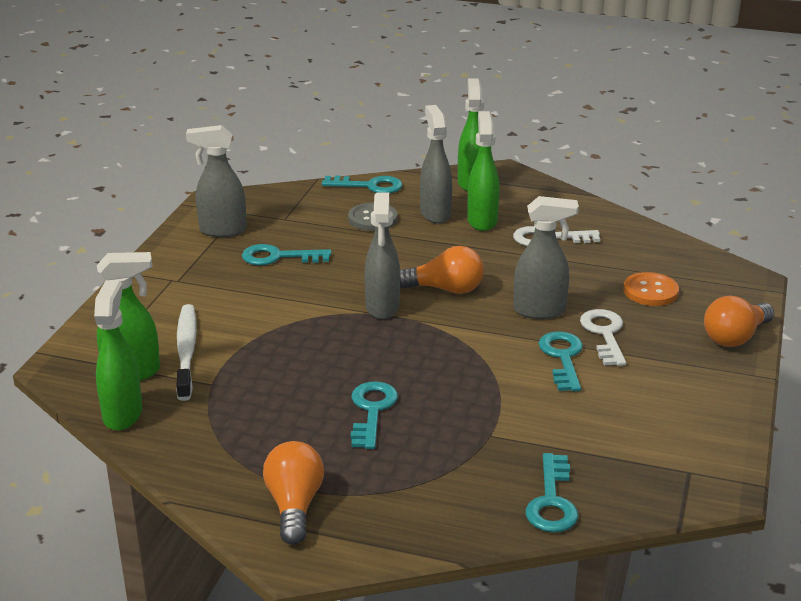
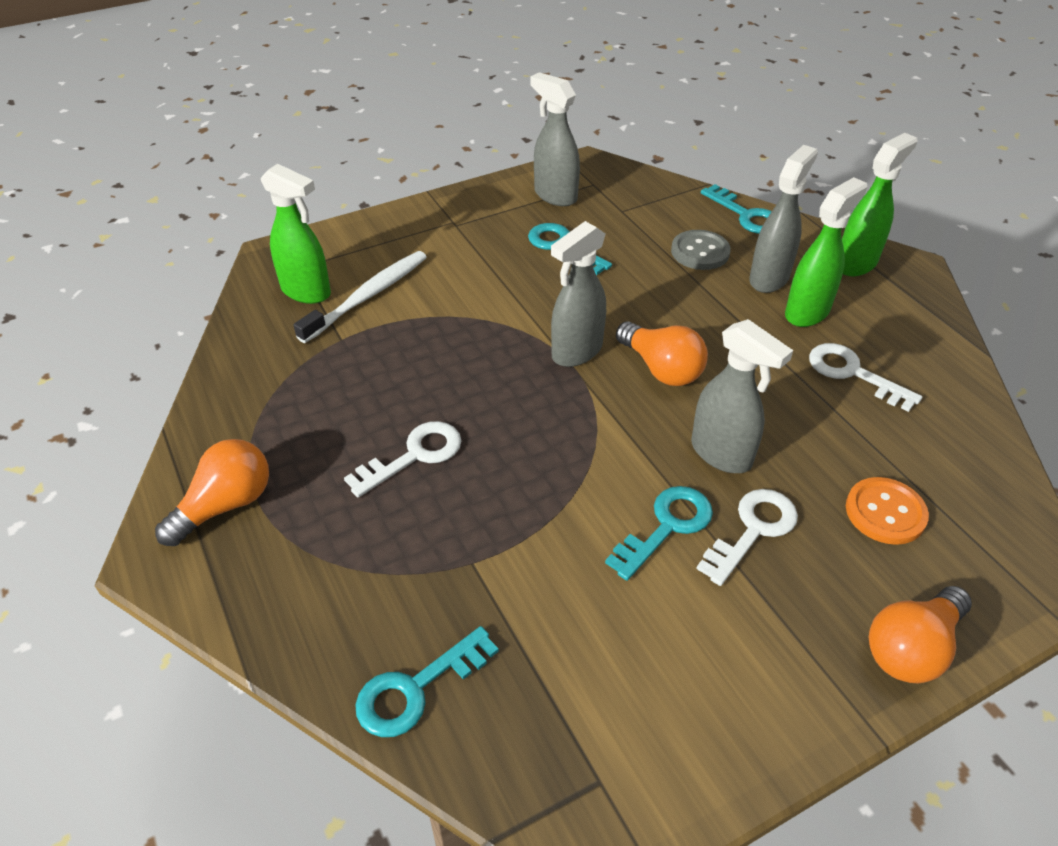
camera: 45 degrees right, 15 degrees up
green spray bottle [94,280,142,431] -> none
turquoise key [351,381,398,449] -> white key [344,421,461,497]
orange light bulb [704,296,774,347] -> orange light bulb turned 45 degrees counterclockwise [869,586,972,683]

